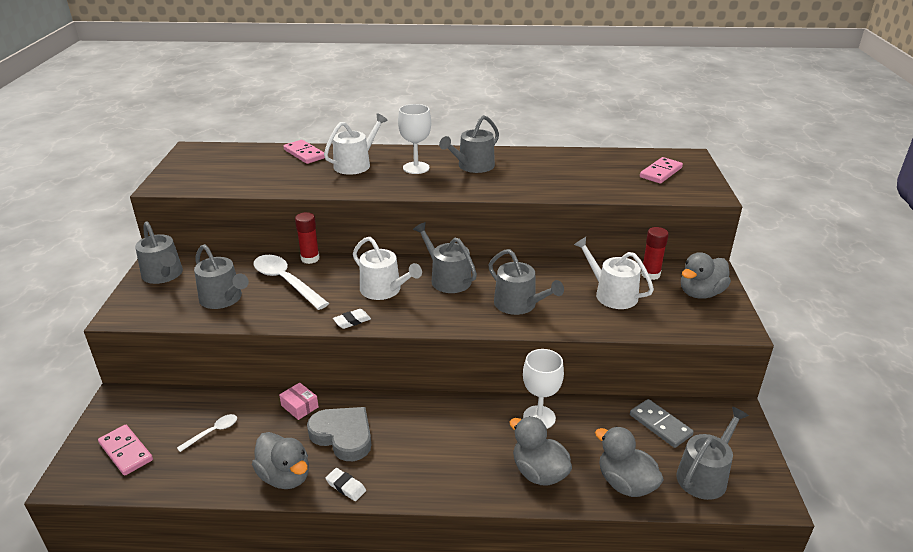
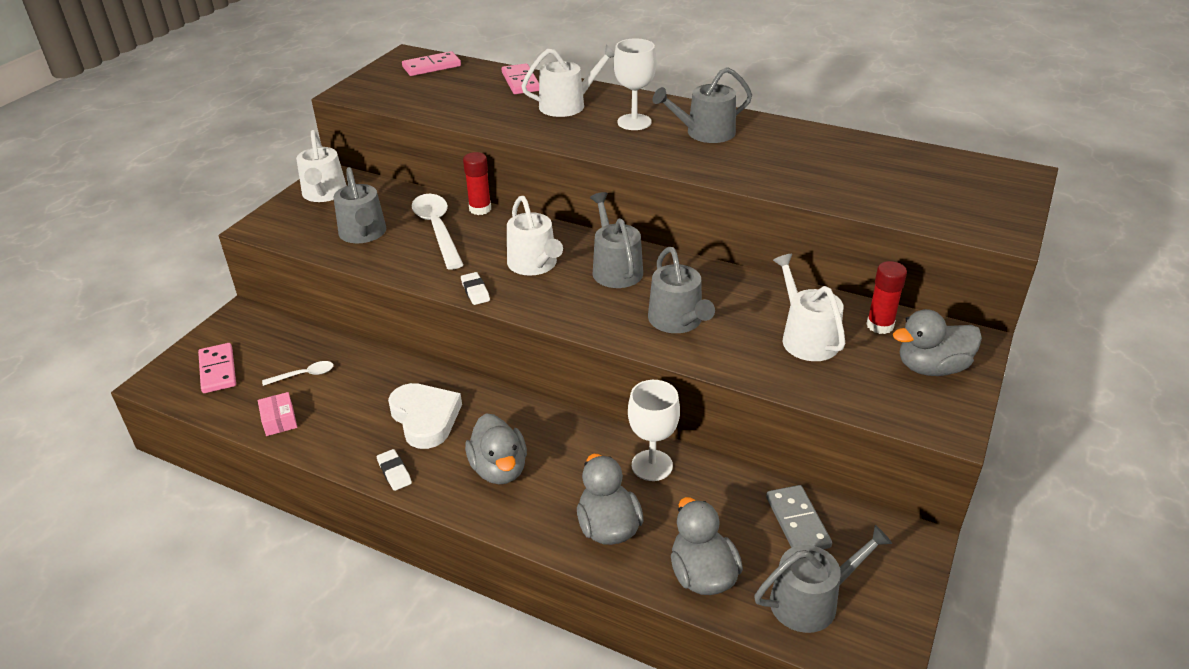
camera: 25 degrees right, 5 degrees up
grey watering can [135,222,183,284] -> white watering can [296,130,347,202]
grey duck [252,432,309,489] -> grey duck moved to [465,413,527,484]
pink box [279,382,319,420] -> pink box moved to [258,392,297,436]
grey heart [307,407,371,461] -> white heart [388,383,462,449]
white eraser [333,309,371,329] -> white eraser turned 75 degrees clockwise [461,272,490,305]
pink domino [640,157,683,184] -> pink domino moved to [402,51,461,76]

